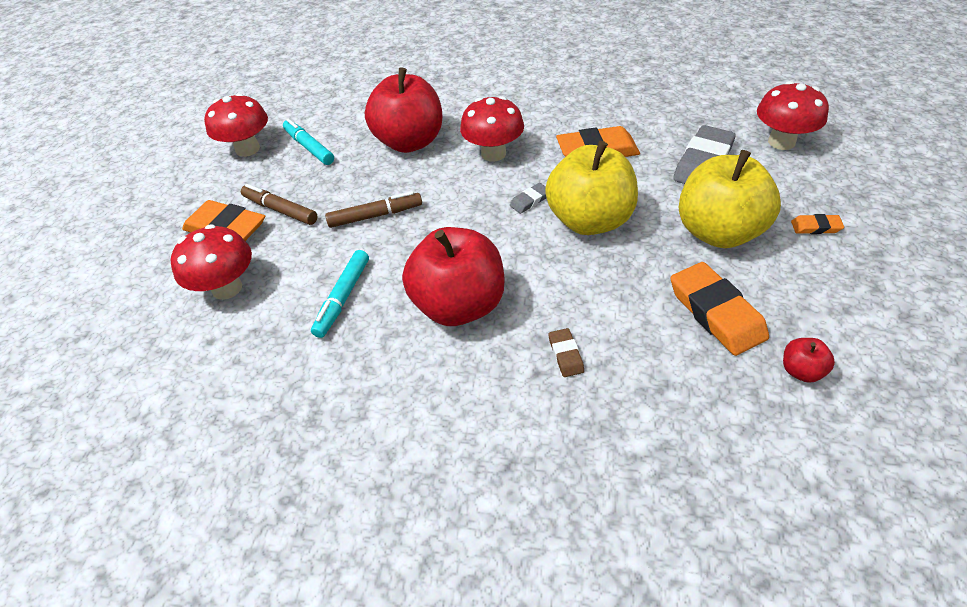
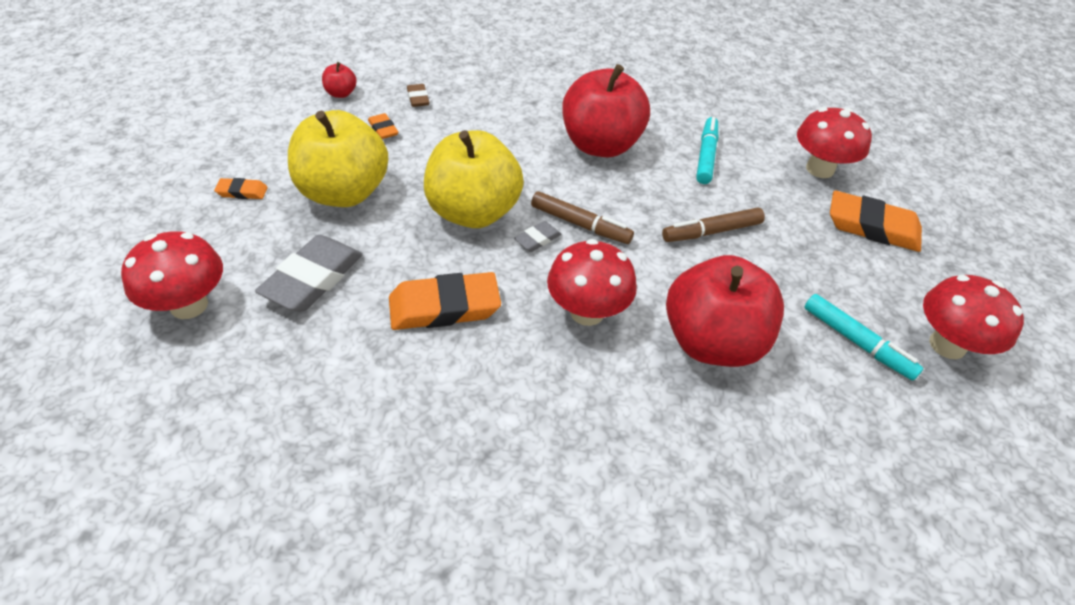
camera: 170 degrees right, 0 degrees up
brown marker [241,184,317,225] -> brown marker moved to [531,191,634,244]
brown eraser [549,328,584,377] -> brown eraser moved to [407,84,429,107]
orange eraser [671,262,769,356] -> orange eraser [368,113,399,139], size x0.48

